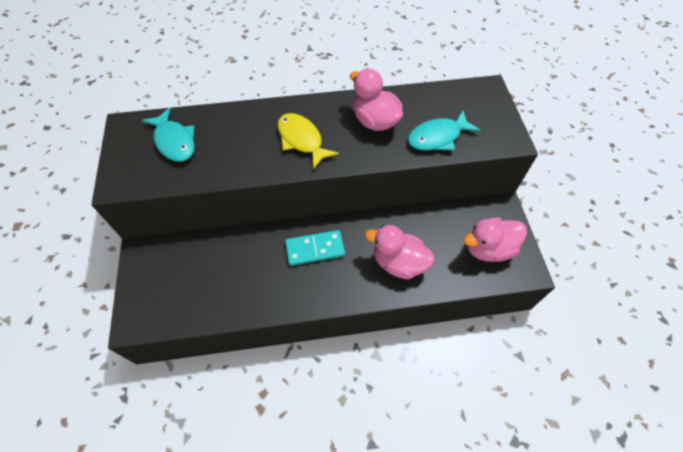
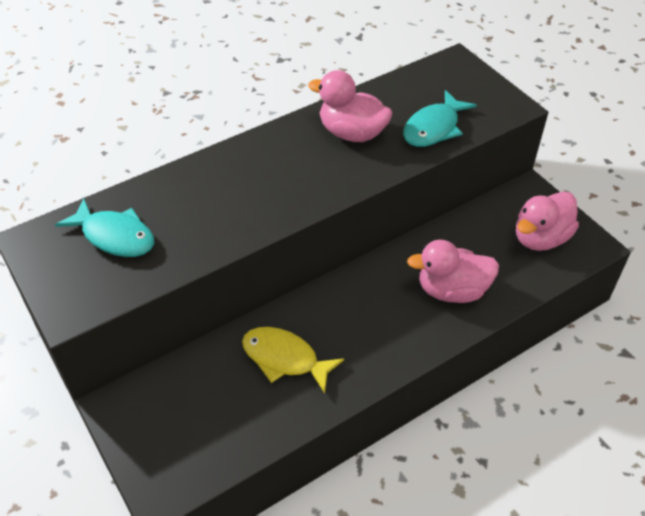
camera: 25 degrees left, 10 degrees down
yellow fish [278,113,339,170] -> yellow fish moved to [242,327,344,394]
turquoise domino [285,230,345,266] -> none

